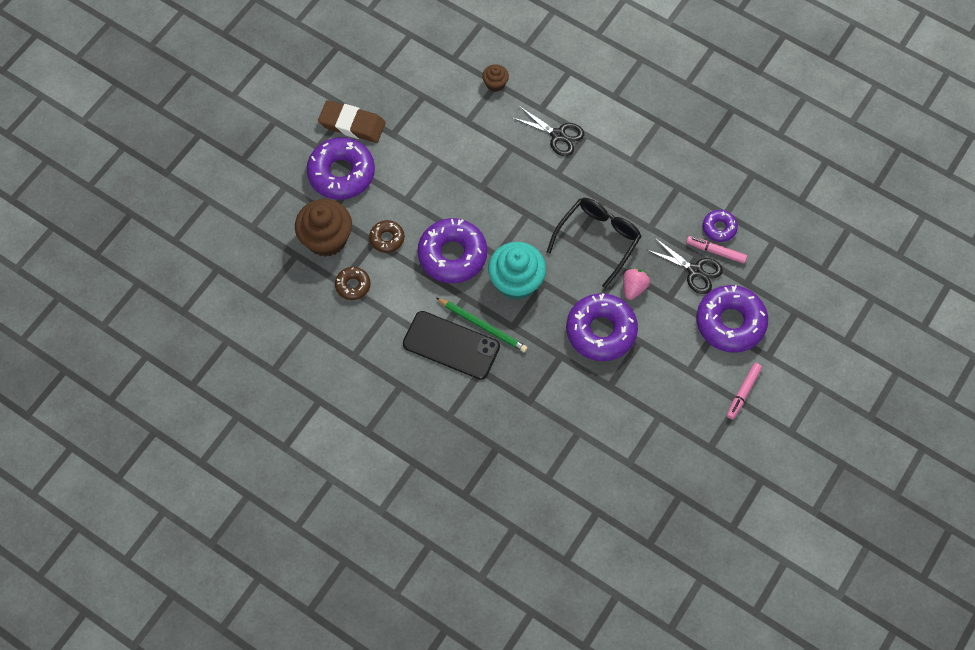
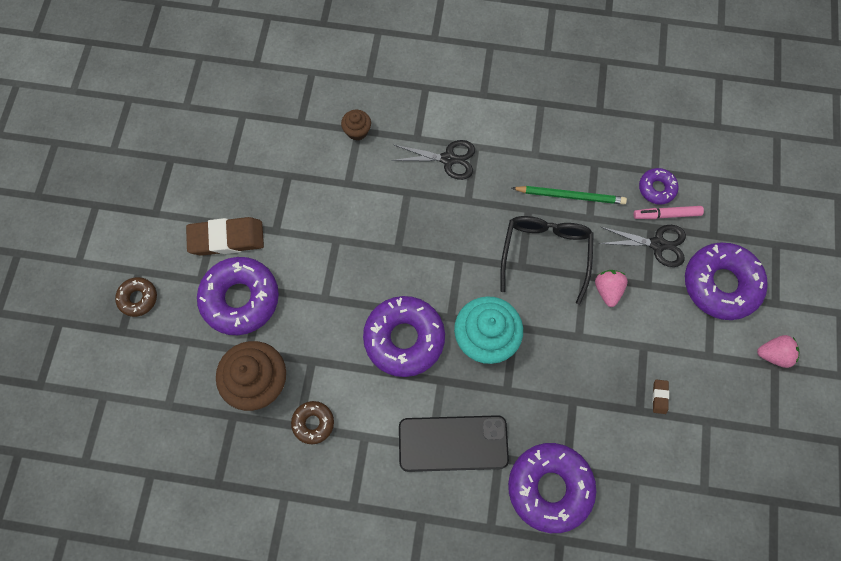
camera: 25 degrees left, 5 degrees up
brown donut [369,220,404,253] -> brown donut moved to [115,277,157,317]
green pencil [436,298,528,352] -> green pencil moved to [512,186,627,205]
purple donut [566,293,638,361] -> purple donut moved to [508,443,596,533]
pink marker [727,363,762,419] -> pink strawberry [757,335,799,368]
none -> brown eraser [653,380,669,414]

